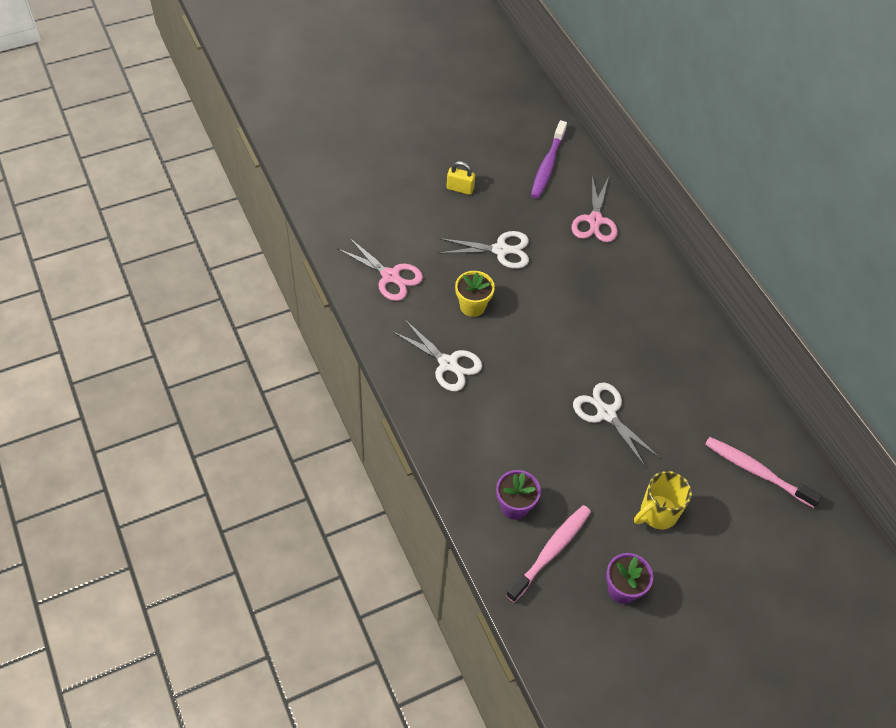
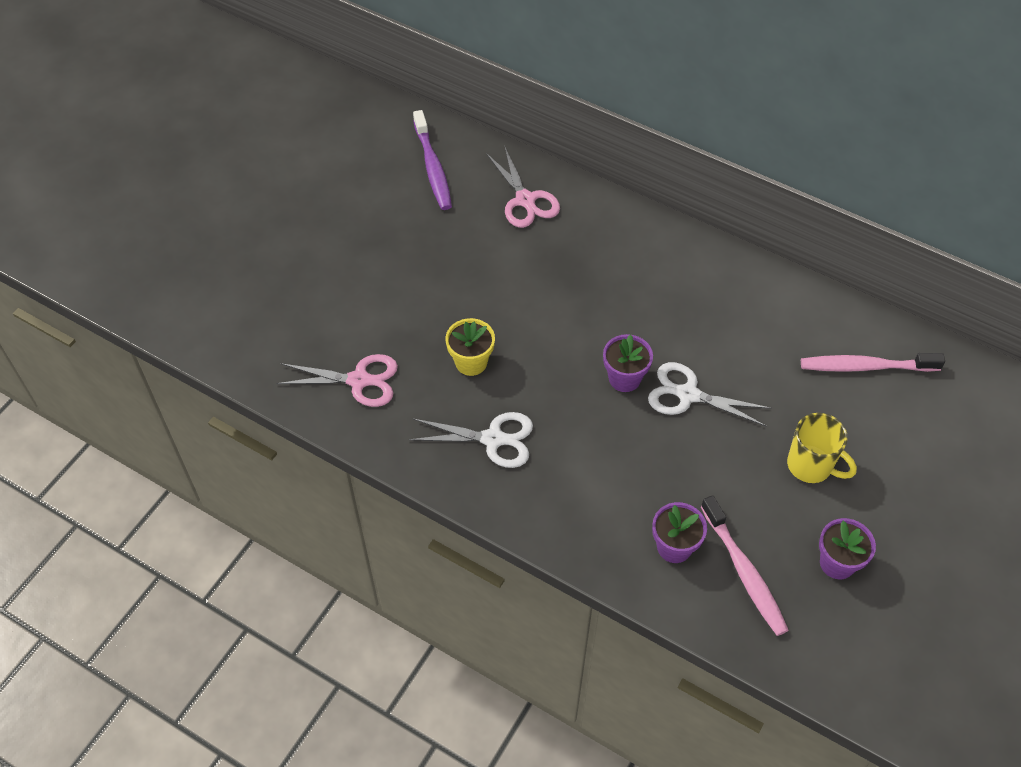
camera: 30 degrees left, 0 degrees up
white scissors [440,231,529,269] -> none
yellow padlock [447,161,475,195] -> none
pink toothbrush [506,505,591,602] -> pink toothbrush turned 150 degrees clockwise [701,495,789,636]
yellow mug [634,471,692,529] -> yellow mug turned 75 degrees counterclockwise [787,413,857,483]
none -> purple flower pot [603,334,653,392]

